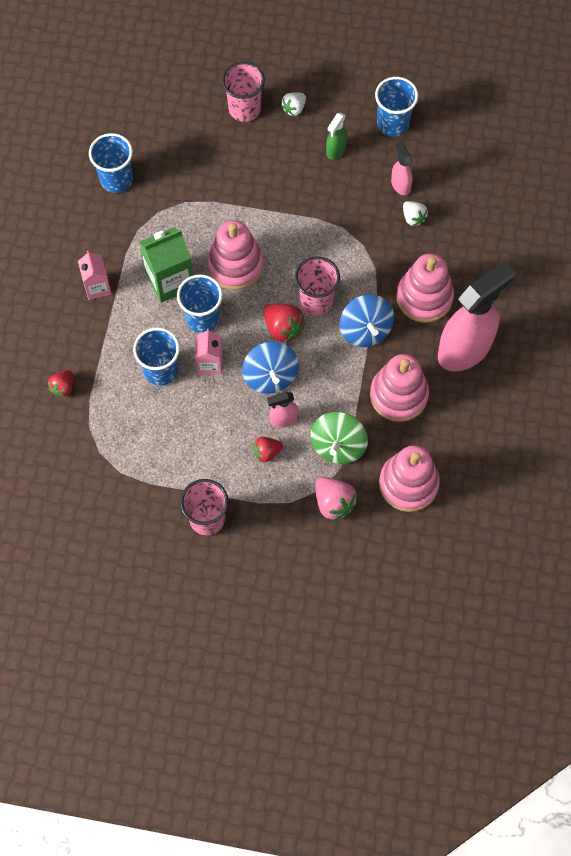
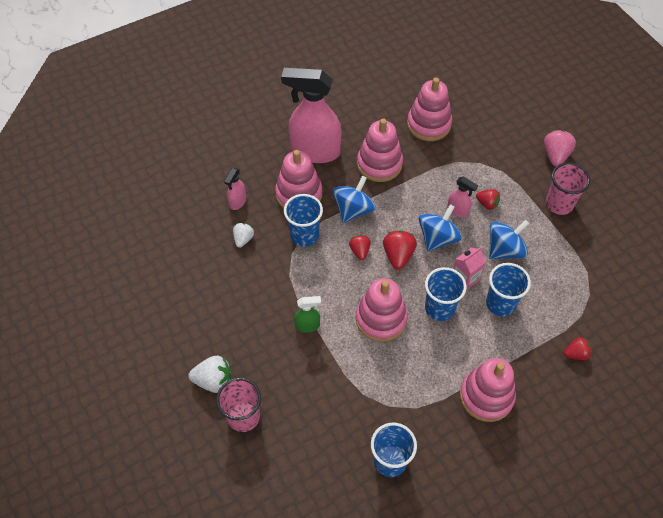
camera: 130 degrees left, 10 degrees down
pink carton [78,251,111,300] -> pink stacking toy [460,358,516,422]
green carton [139,227,193,303] -> none
white strawberry [281,92,306,116] -> white strawberry [189,356,231,393], size x1.55
pink cup [295,257,340,315] -> red strawberry [349,235,371,260]
green spinning top [310,412,368,464] -> none
pink strawberry [315,477,357,521] -> pink strawberry moved to [544,130,576,166]
green spray bottle [326,112,347,160] -> green spray bottle moved to [294,296,321,333]
blue cup [375,77,418,137] -> blue cup moved to [284,194,323,247]
pink spray bottle [391,142,413,195] -> pink spray bottle moved to [224,168,246,210]
none -> blue spinning top [489,220,529,259]

